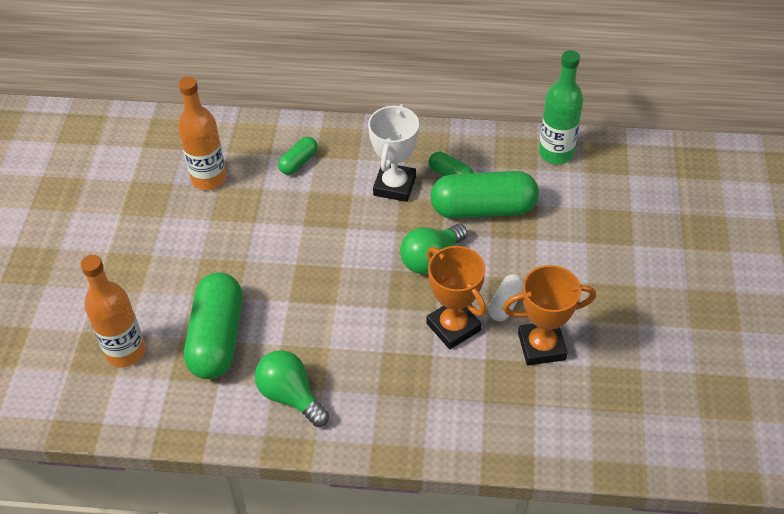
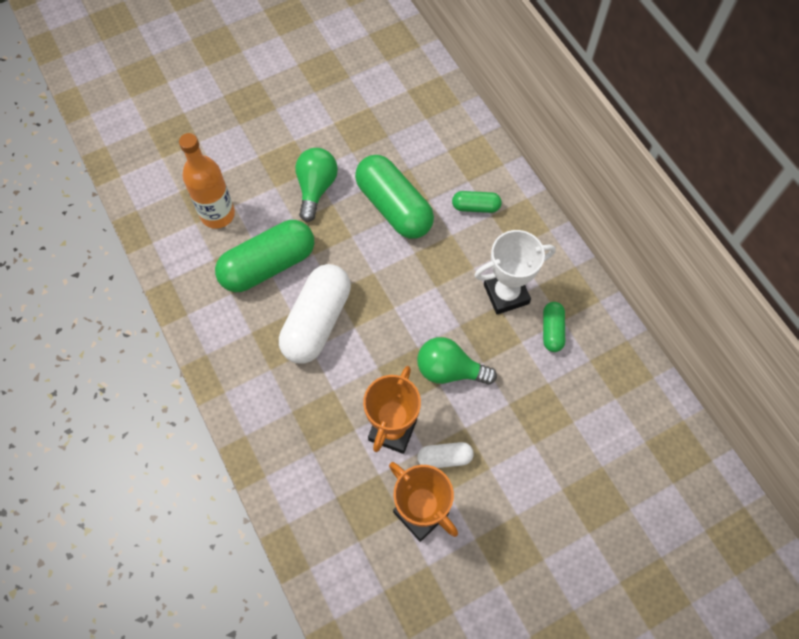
camera: 55 degrees right, 15 degrees up
orange bottle [178,77,227,190] -> none
green light bulb [255,350,329,427] -> green light bulb moved to [295,148,338,222]
green capsule [430,171,539,219] -> green capsule moved to [355,155,434,239]
green bottle [539,50,583,164] -> none
none -> white capsule [279,264,351,364]

